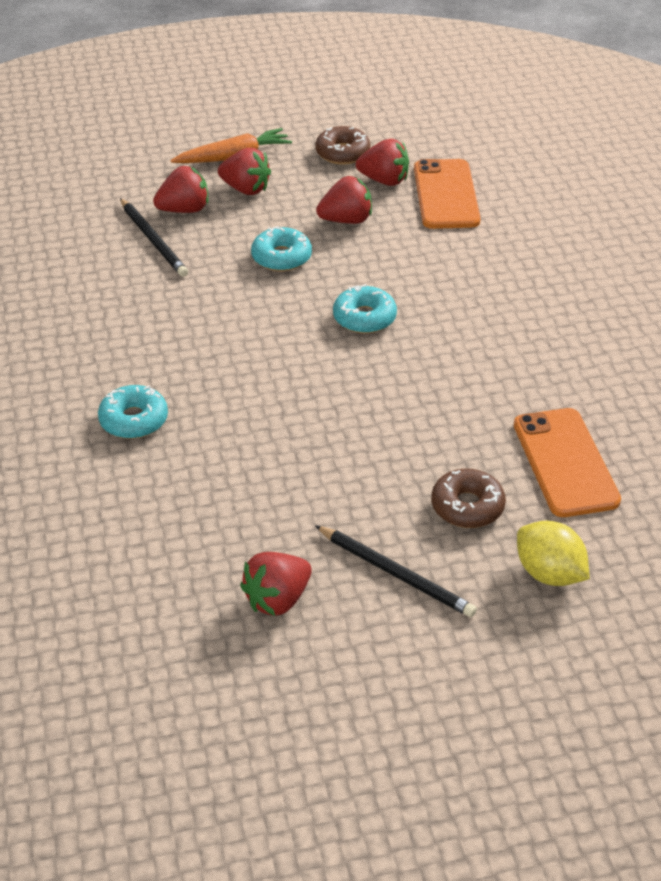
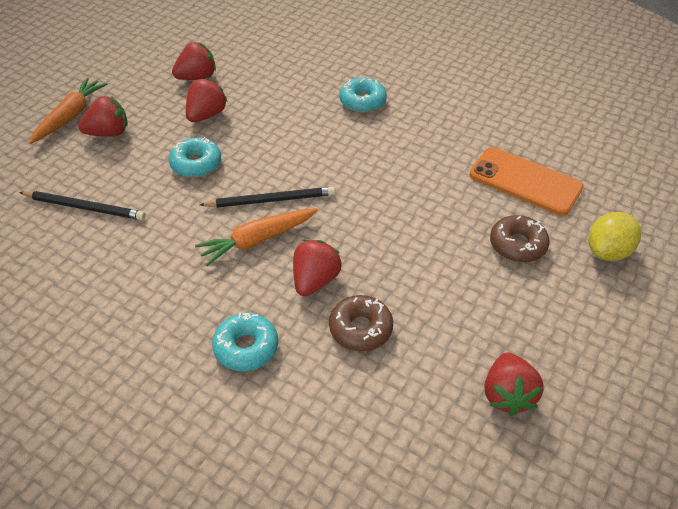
camera: 45 degrees left, 5 degrees up
red strawberry [153,166,208,213] -> red strawberry moved to [293,239,342,296]
brown donut [315,126,370,165] -> brown donut moved to [329,295,393,351]
black pencil [315,525,477,617] -> black pencil moved to [200,187,335,208]
turquoise donut [333,284,397,334] -> turquoise donut moved to [339,78,387,113]
orange phone [414,159,481,229] -> none
yellow lemon [517,521,590,586] -> yellow lemon turned 45 degrees counterclockwise [588,212,641,261]
none -> orange carrot [195,208,318,266]

